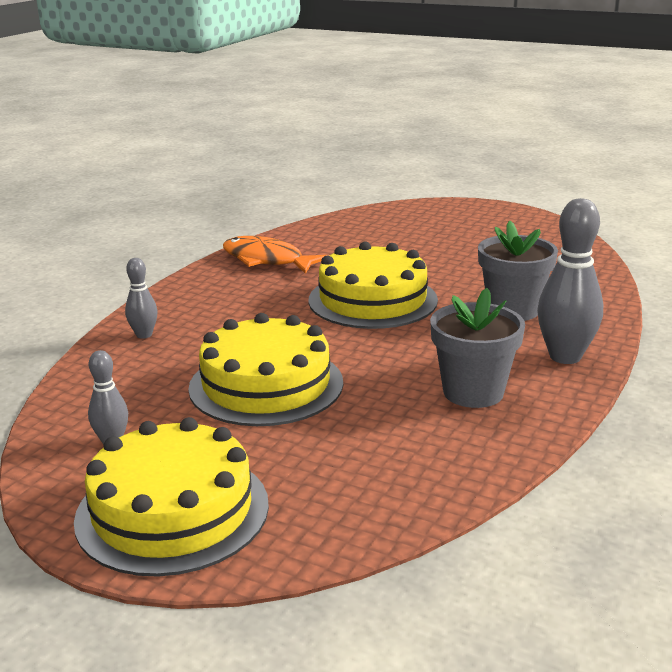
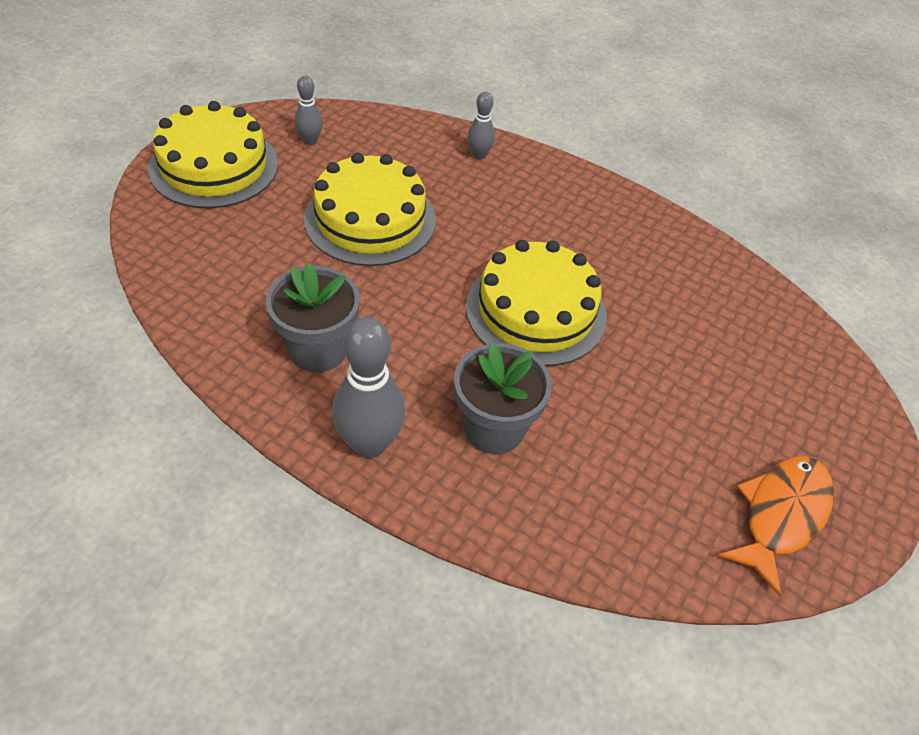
camera: 90 degrees right, 25 degrees up
orange fish [223,236,329,274] -> orange fish moved to [718,456,834,596]

